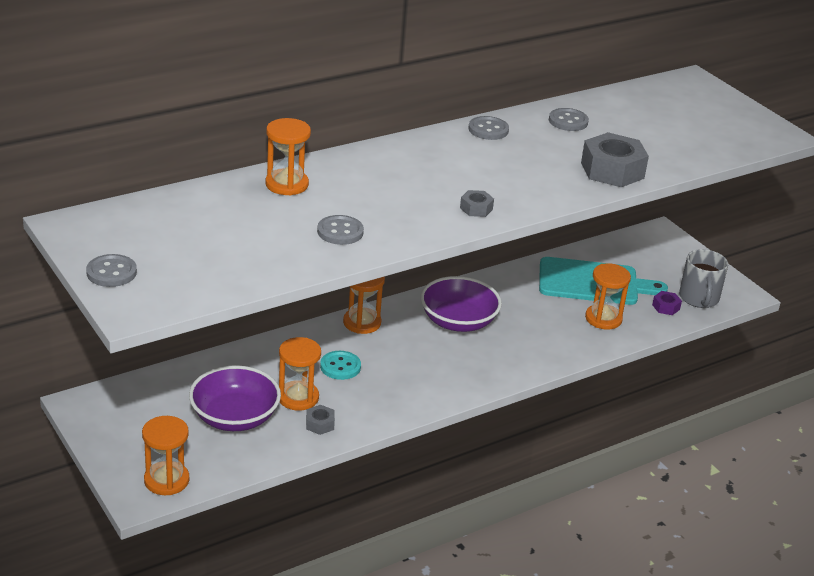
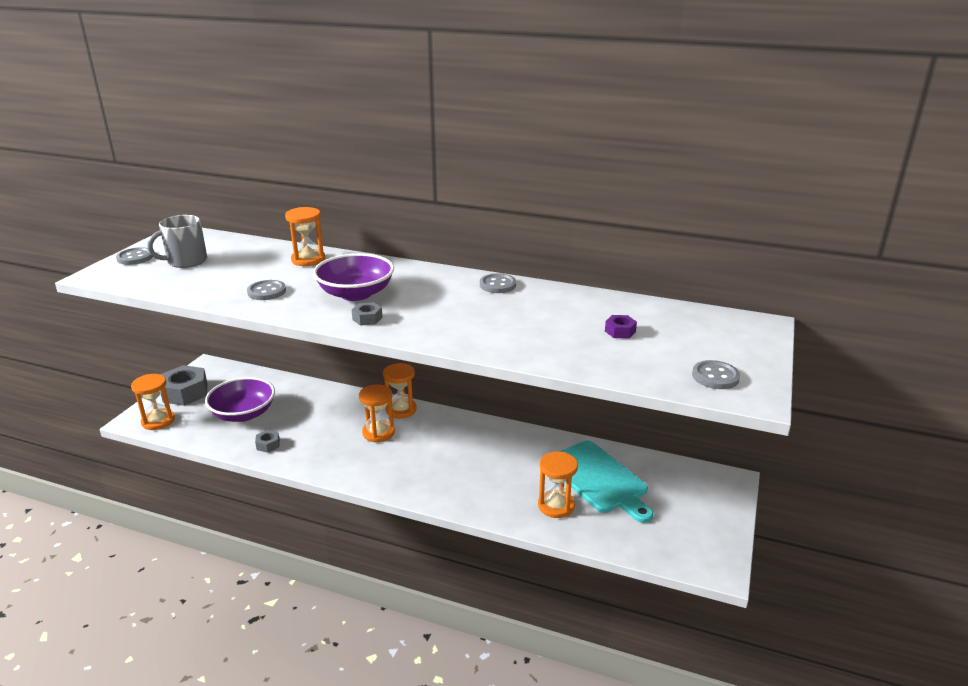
camera: 55 degrees right, 5 degrees down
orange hourglass [279,337,321,411] -> orange hourglass moved to [359,384,395,442]
turquoise button [320,351,361,380] -> none
purple bowl [420,276,502,332] -> purple bowl moved to [313,253,394,301]
grey button [549,108,589,131] -> grey button moved to [692,360,740,389]
grey nut [581,132,649,187] -> grey nut moved to [161,365,207,406]
purple nut [652,291,682,315] -> purple nut moved to [605,315,637,339]
grey mug [679,249,728,308] -> grey mug moved to [147,215,207,268]

